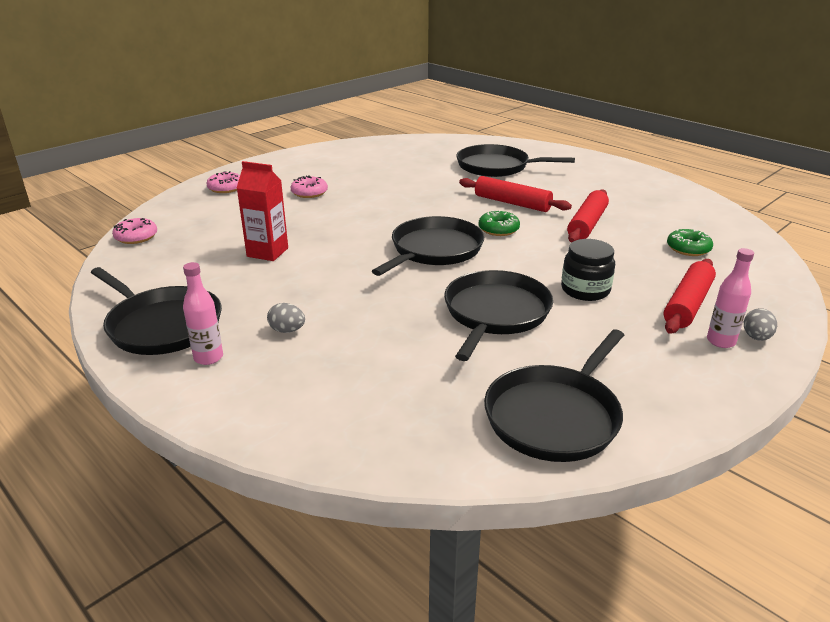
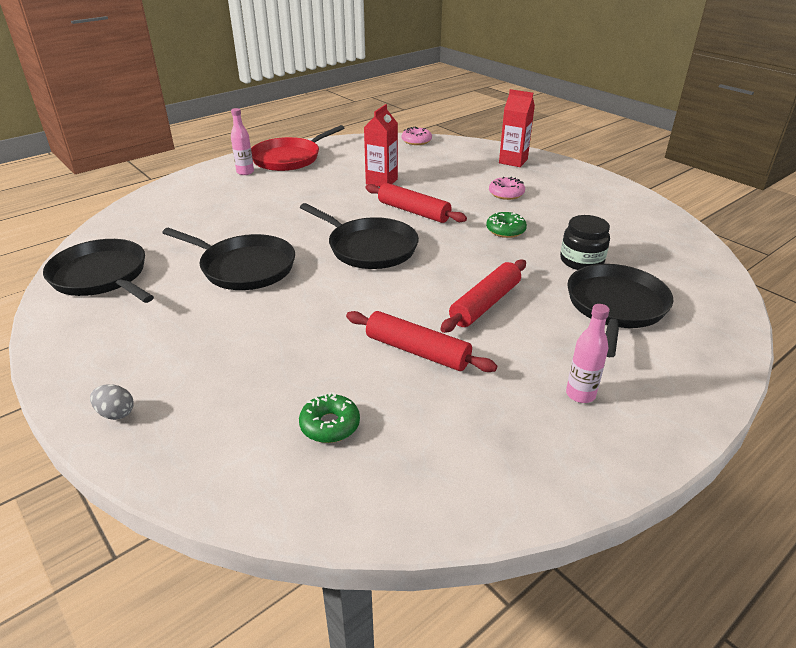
camera: 95 degrees right, 5 degrees up
black pan [91,267,222,355] -> red pan [251,125,345,171]
pink donut [207,171,240,193] -> red carton [499,89,535,167]
grey egg [267,303,305,333] -> none
green donut [479,210,520,236] -> green donut moved to [486,212,527,238]
black jar [561,239,615,301] -> black jar moved to [560,215,610,270]
red rolling pin [663,259,716,334] -> red rolling pin moved to [366,183,467,223]
pink bottle [707,248,754,348] -> pink bottle moved to [566,304,610,403]

